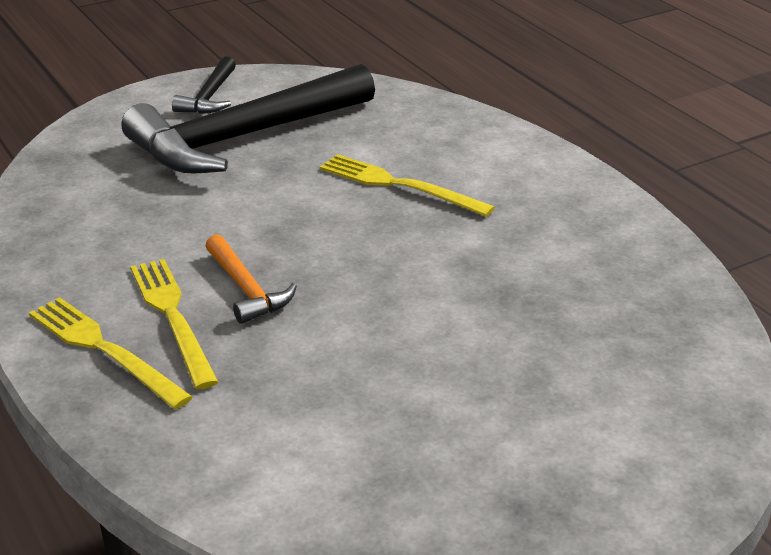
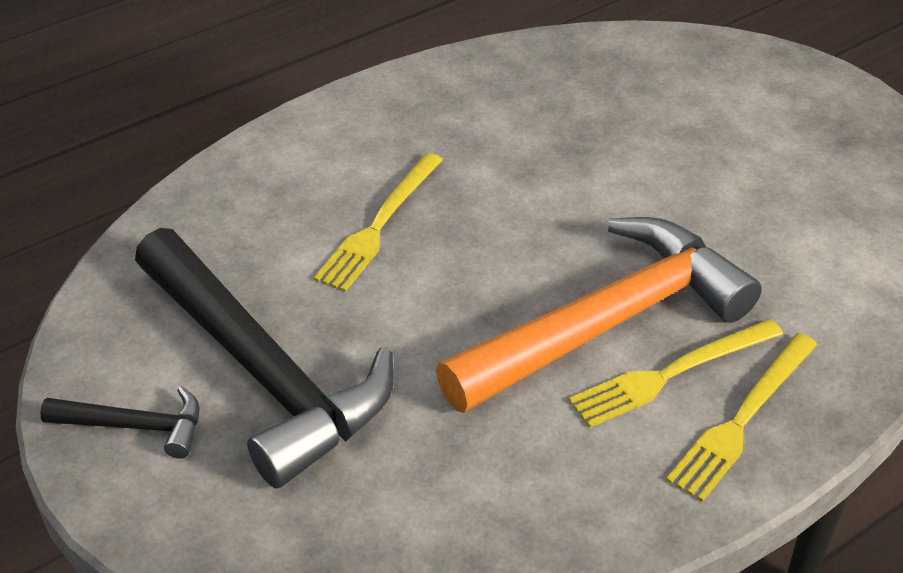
camera: 95 degrees left, 10 degrees up
orange hammer [205,234,297,324] -> orange hammer [436,217,762,413], size x2.25

